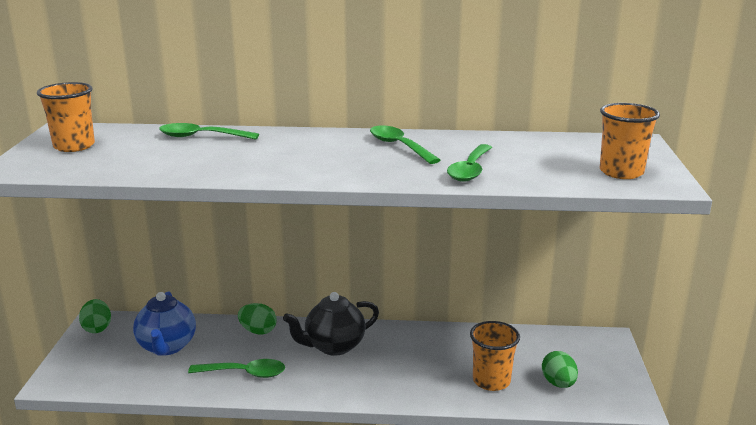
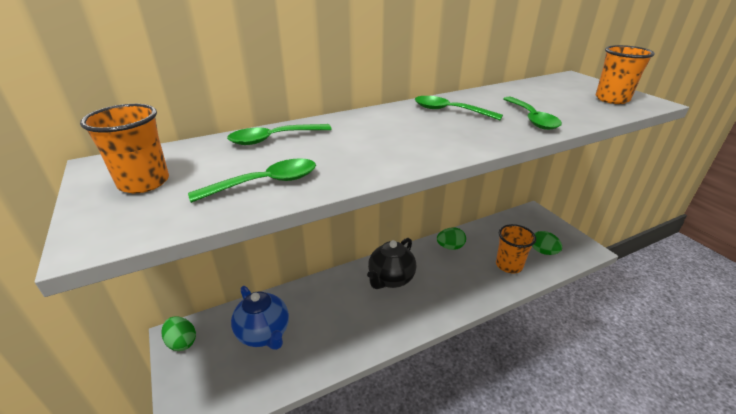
camera: 30 degrees left, 10 degrees up
green spoon [188,359,285,378] -> green spoon moved to [188,158,316,203]
green egg [238,303,276,335] -> green egg moved to [437,227,466,250]

